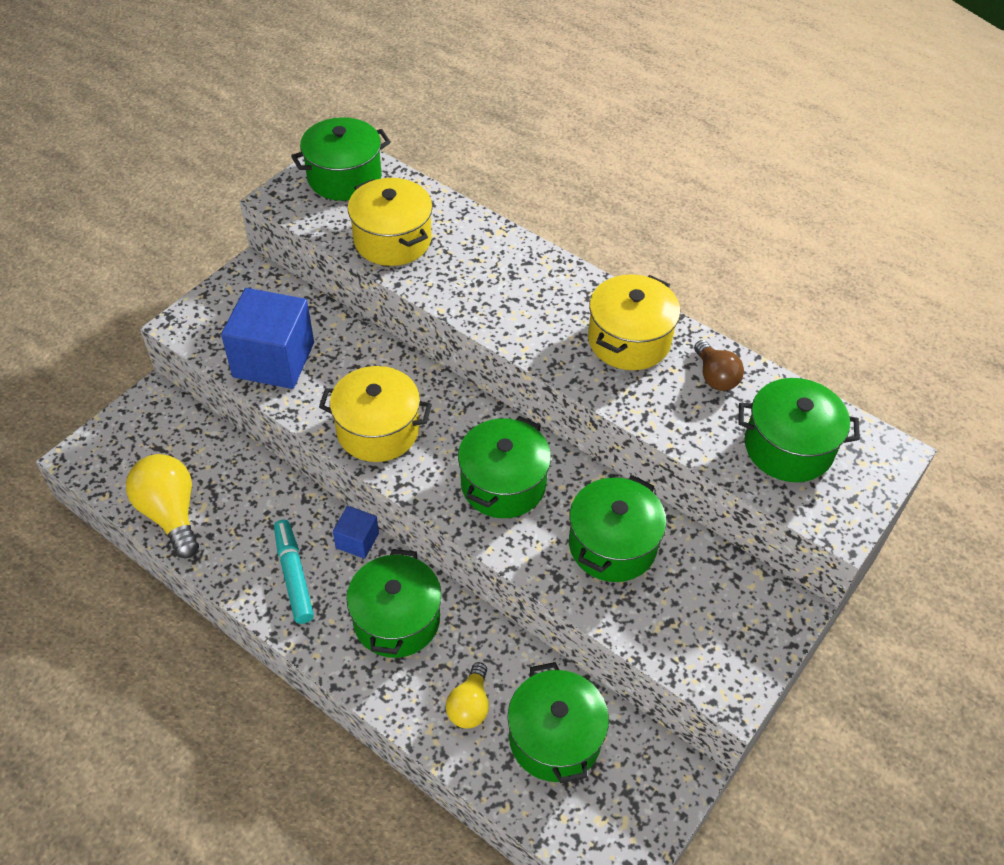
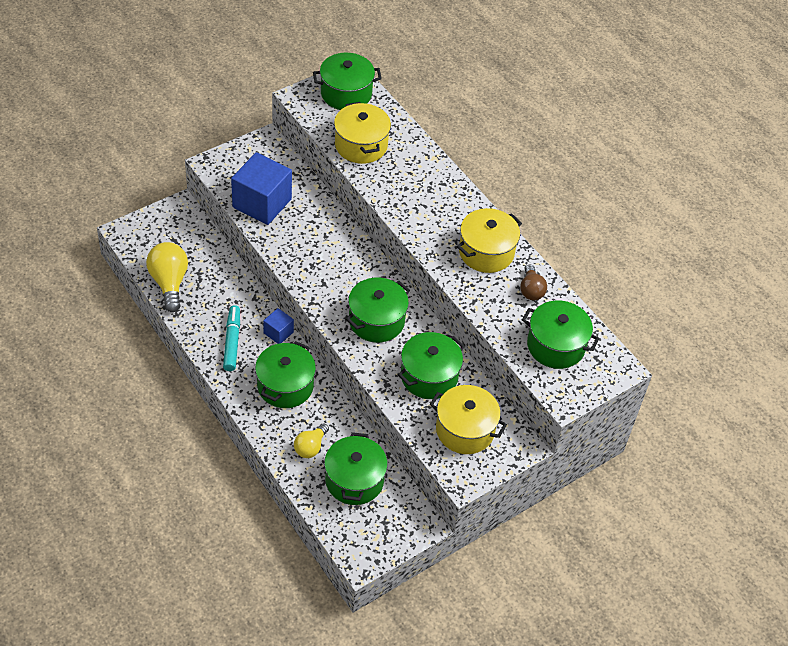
camera: 15 degrees right, 0 degrees up
yellow pot [319,366,432,462] -> yellow pot moved to [430,385,507,454]

